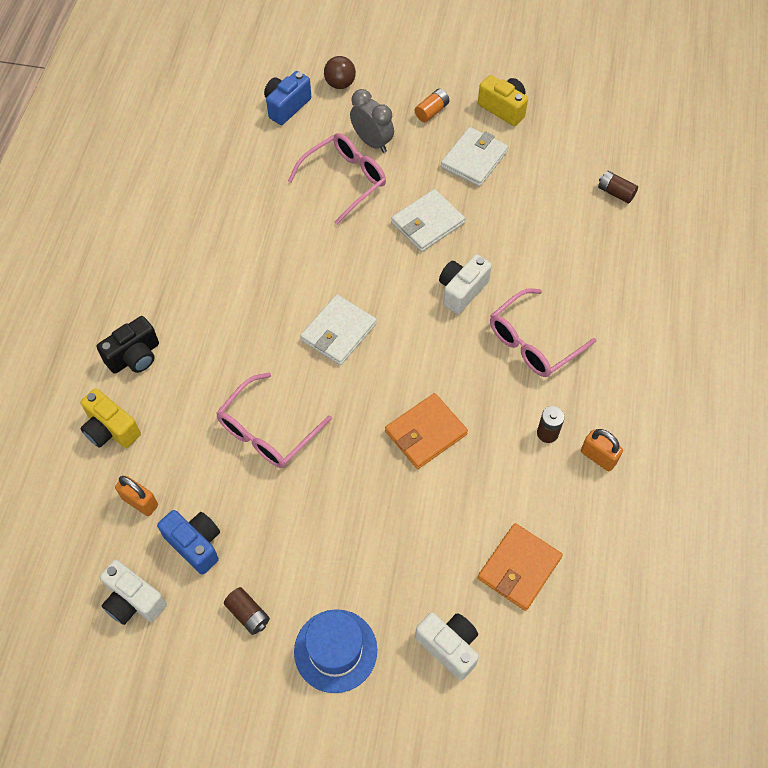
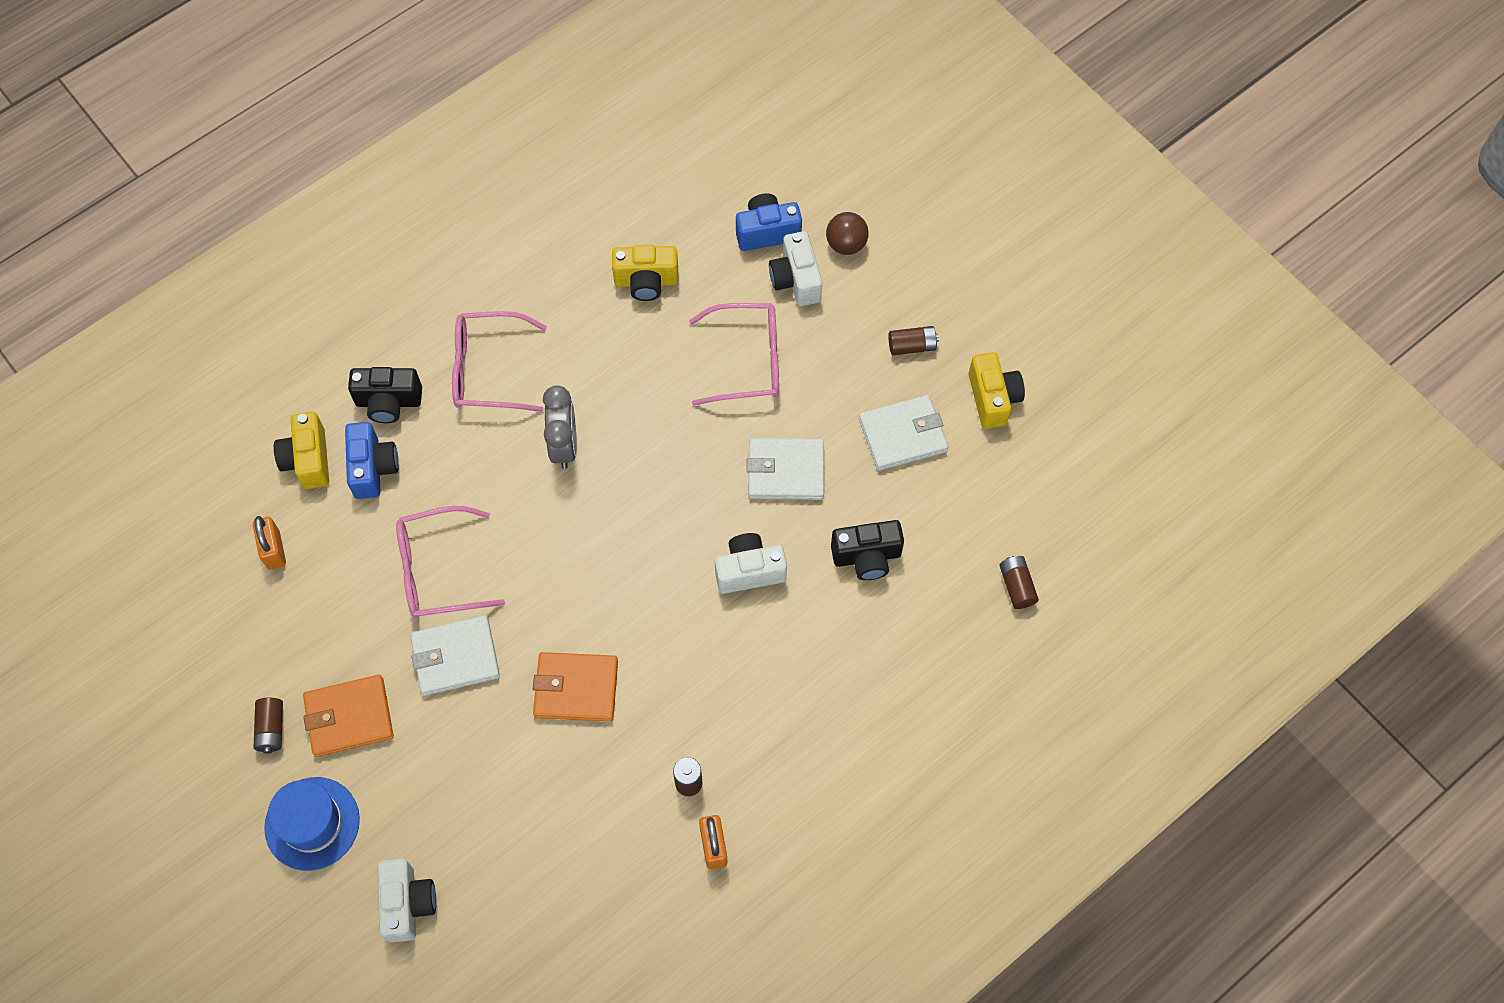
camera: 40 degrees right, 5 degrees up
white camera [100,560,167,625] -> white camera moved to [769,231,822,306]
blue camera [157,510,220,575] -> blue camera moved to [345,422,399,499]
white wallet [300,295,377,365] -> white wallet moved to [410,615,500,696]
grey clock [350,89,394,153] -> grey clock moved to [543,385,577,469]
orange battery [414,89,449,122] -> brown battery [888,326,939,355]
orange wallet [478,523,563,611] -> orange wallet moved to [303,675,394,757]
pink glasses [490,288,596,377] -> pink glasses moved to [452,311,547,412]
none -> yellow camera [612,245,678,301]
none -> black camera [831,520,904,580]

